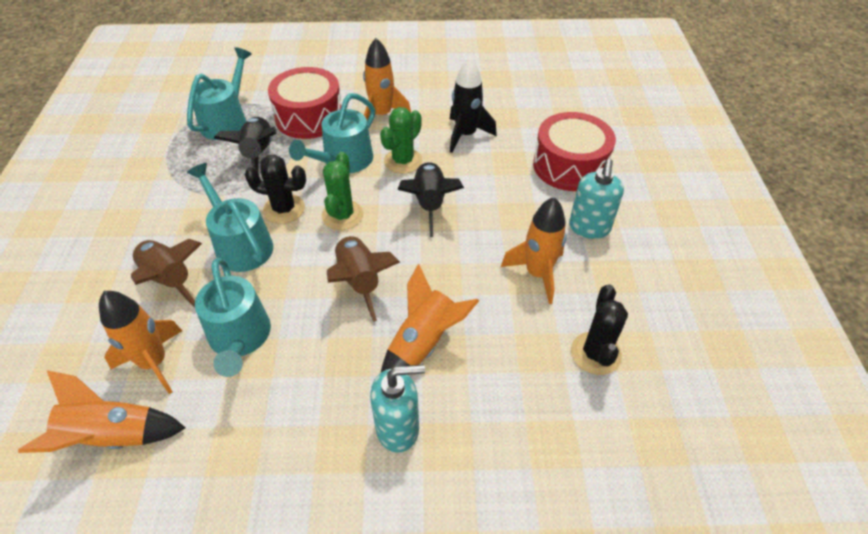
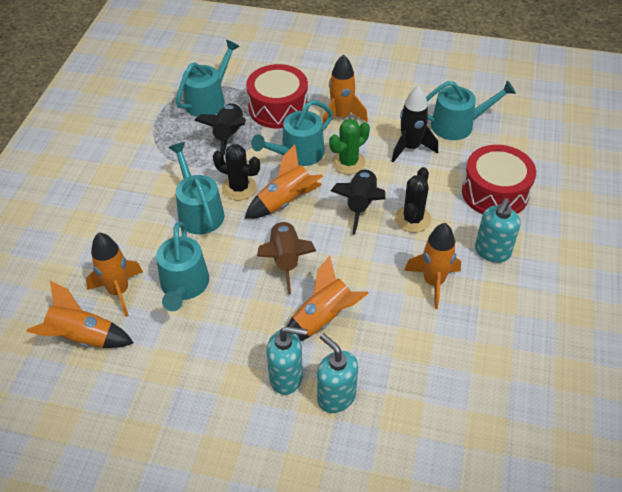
camera: 15 degrees right, 0 degrees up
brown rocket [131,239,202,307] -> none
green cactus [322,152,364,230] -> orange rocket [245,145,323,219]
black cactus [571,284,628,375] -> black cactus moved to [395,167,431,233]
none -> turquoise soap dispenser [317,333,358,413]
none -> turquoise watering can [426,80,516,140]

